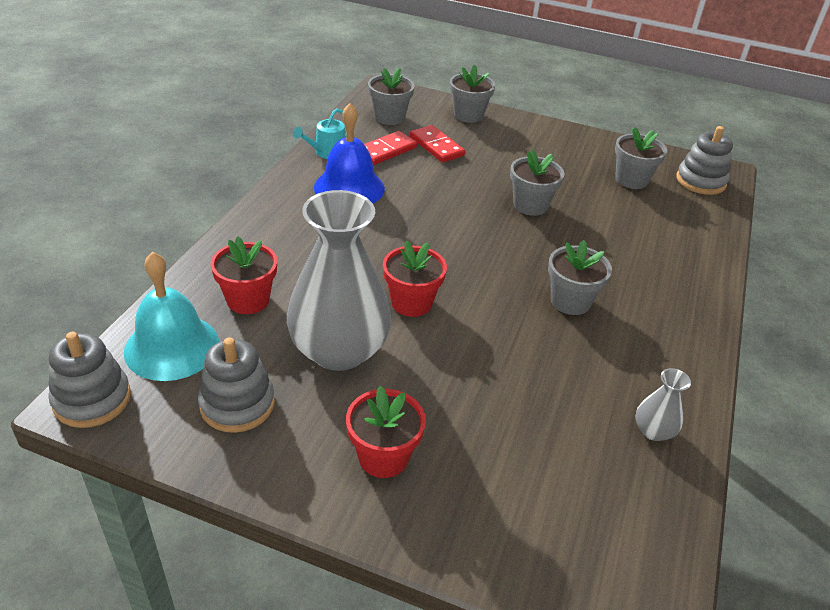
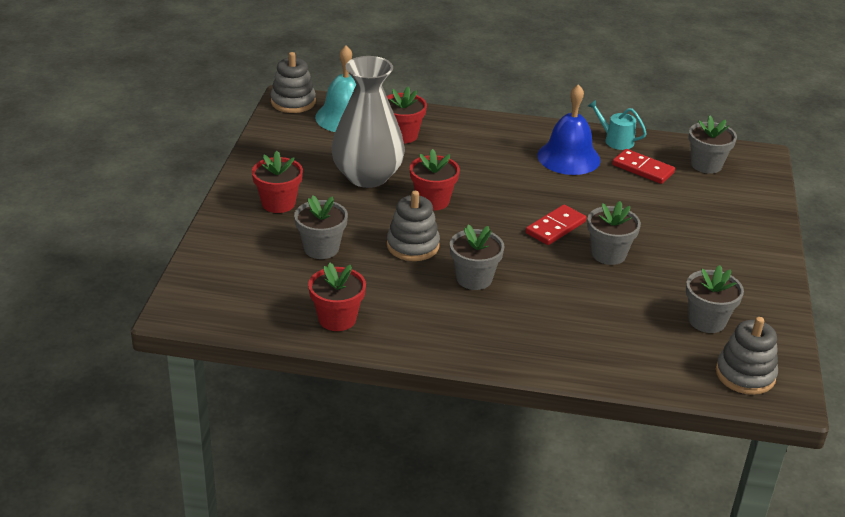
camera: 80 degrees right, 5 degrees down
grey stacking toy [198,337,275,433] -> grey stacking toy moved to [387,191,440,261]
red domino [410,125,465,162] -> red domino moved to [525,205,586,245]
grey flower pot [450,65,495,123] -> grey flower pot moved to [294,195,348,259]
grey vase [636,368,691,441] -> red flower pot [308,262,366,331]

